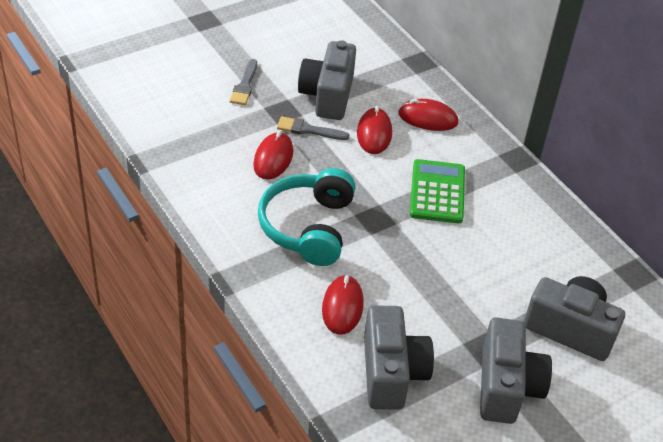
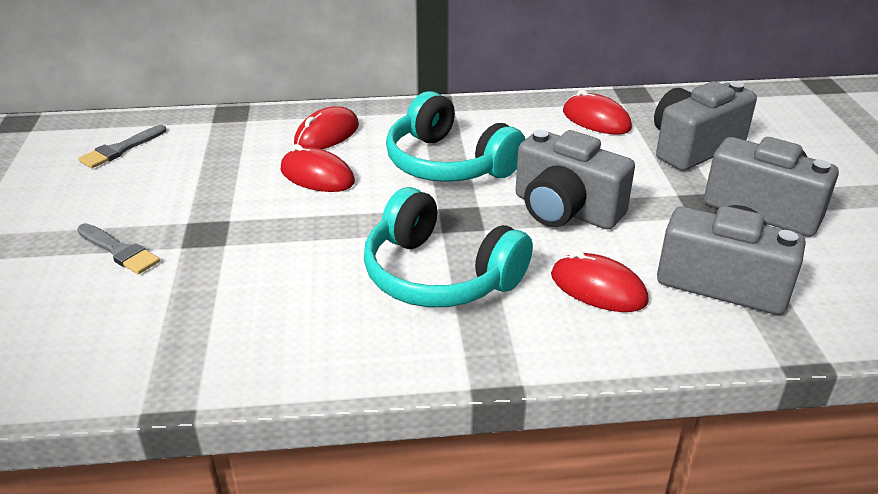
camera: 60 degrees left, 10 degrees down
red mouse [253,131,293,180] -> red mouse moved to [563,90,632,135]
grey brush [277,116,349,140] -> grey brush moved to [78,125,166,168]
grey camera [298,40,356,120] -> grey camera moved to [515,130,635,230]
green calculator [410,159,465,223] -> turquoise headphones [386,91,525,182]

